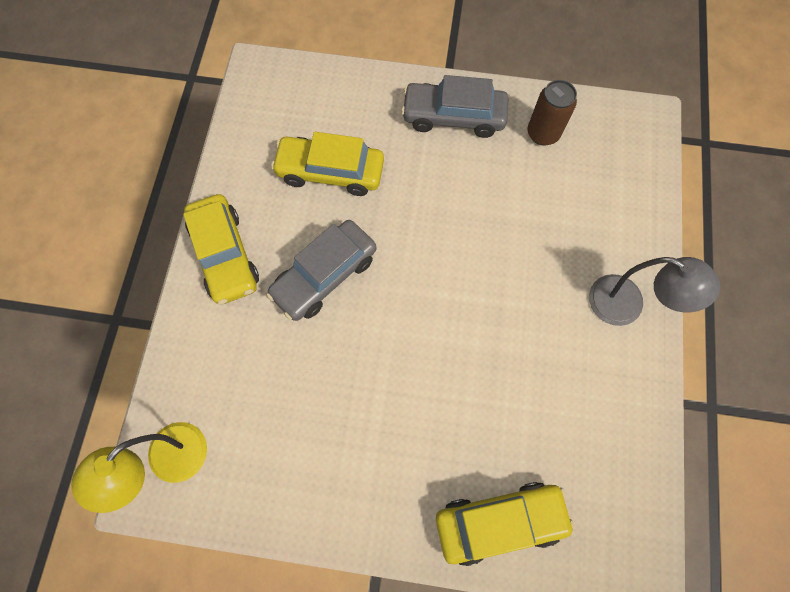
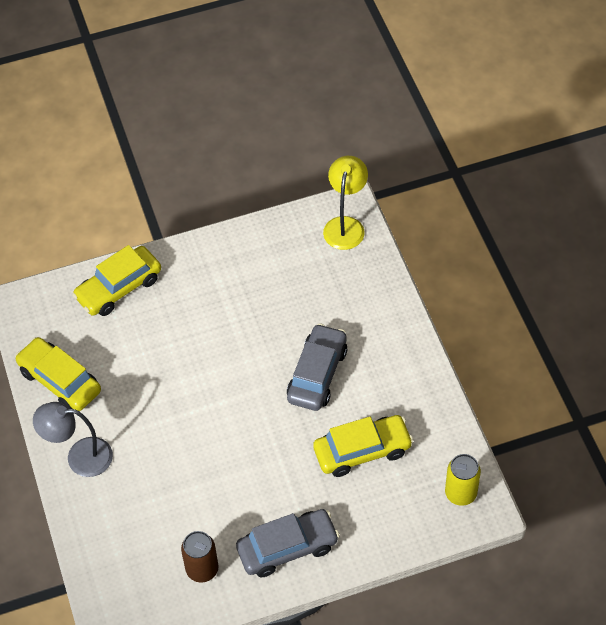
camera: 155 degrees right, 15 degrees down
yellow car [183,194,259,305] -> yellow car moved to [15,337,101,411]
none -> yellow can [445,454,481,506]

